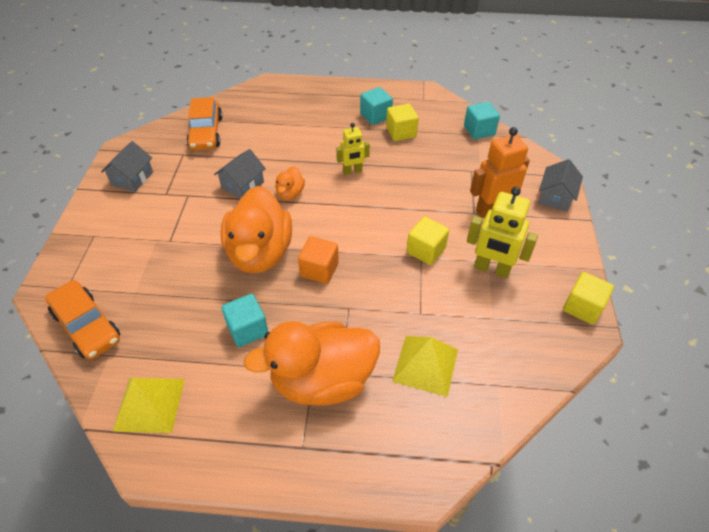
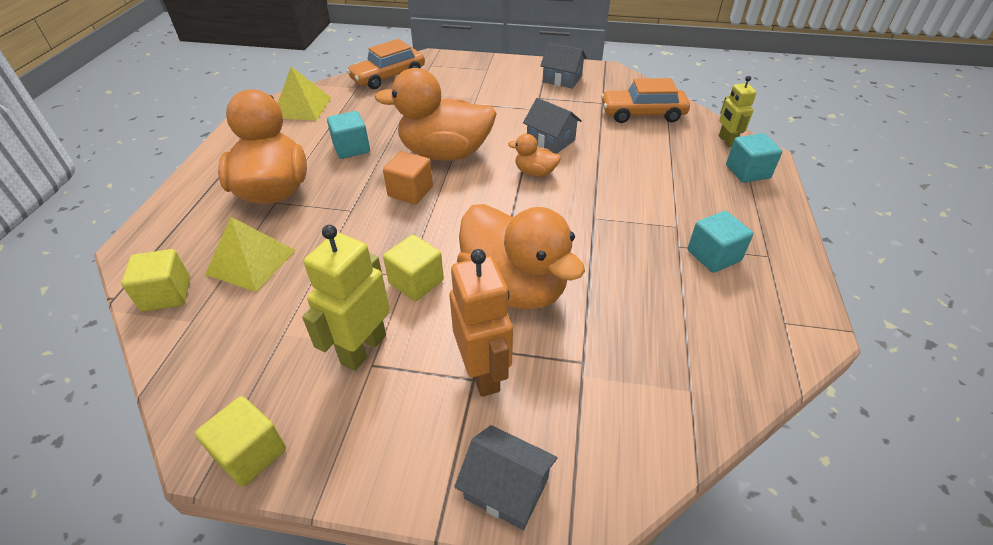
camera: 95 degrees right, 5 degrees down
yellow robot [336,123,370,175] -> yellow robot moved to [719,76,757,147]
yellow cube [386,104,419,141] -> yellow cube moved to [121,249,190,312]
turquoise cube [464,102,500,139] -> turquoise cube moved to [726,133,782,183]
none -> orange duck [457,204,585,310]

